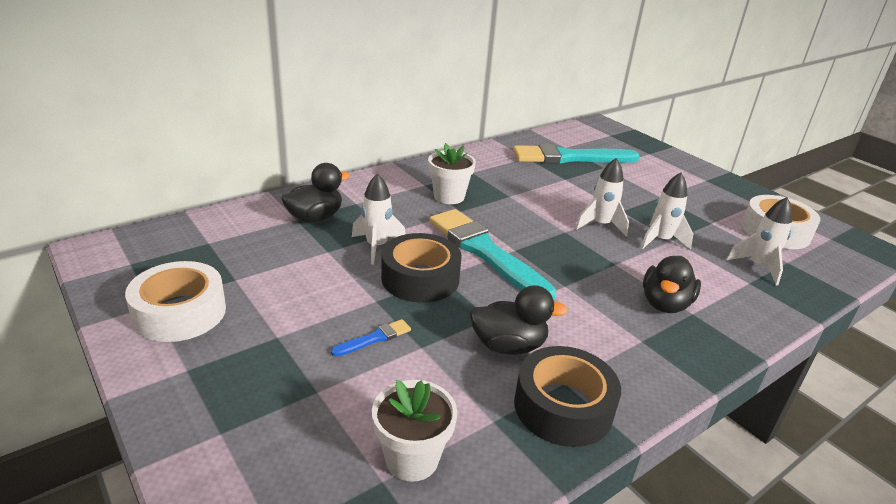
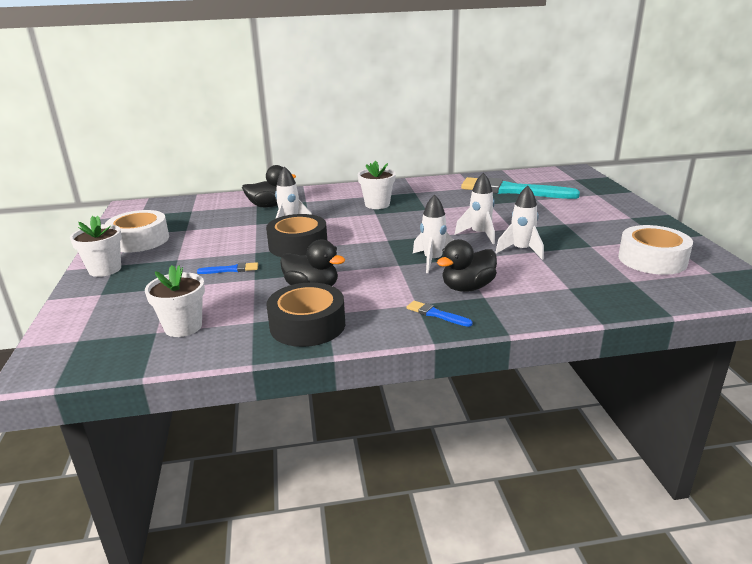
camera: 30 degrees right, 5 degrees down
turquoise brush [429,209,556,300] -> none
white rocket [726,197,792,285] -> white rocket moved to [413,194,453,273]
none -> white flower pot [70,216,122,277]
none -> blue brush [407,301,473,327]

